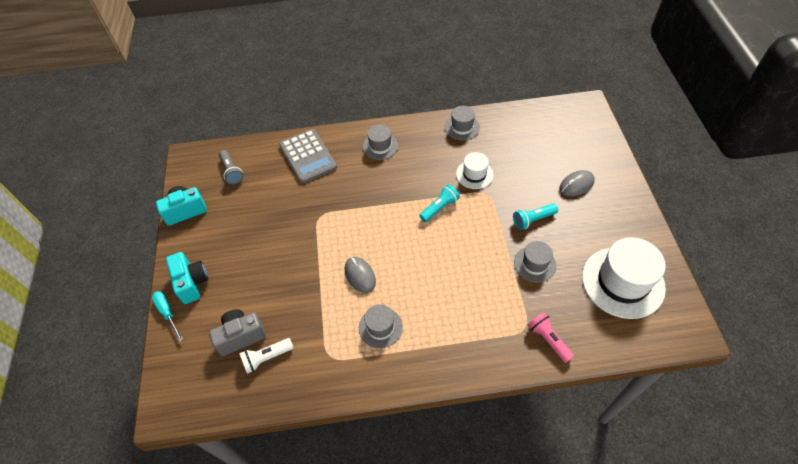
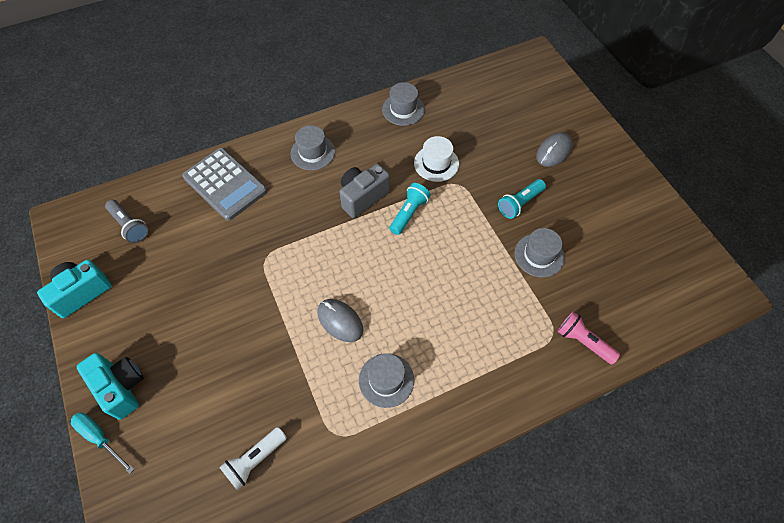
camera: 20 degrees left, 5 degrees up
grey camera [209,309,266,356] -> grey camera moved to [339,164,390,218]
white hat [582,237,666,319] -> none

